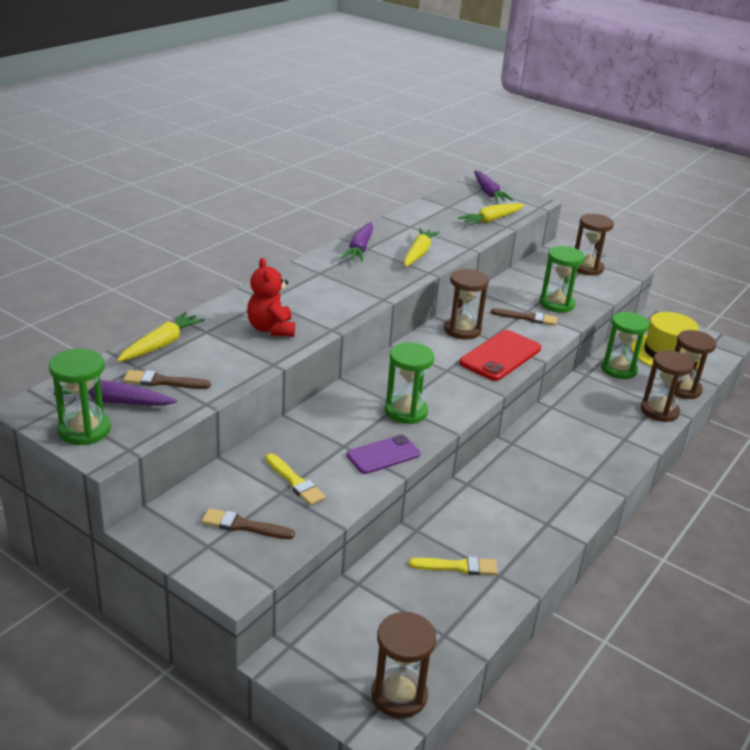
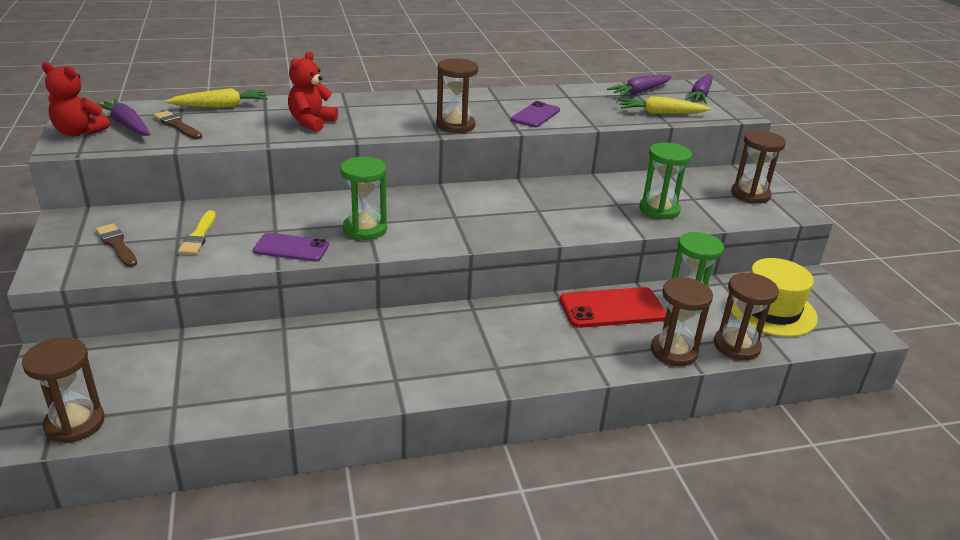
camera: 40 degrees right, 0 degrees up
green hourglass [49,348,111,445] -> red teddy bear [42,62,110,137]
purple carrot [341,222,373,262] -> purple carrot moved to [607,75,672,96]
yellow carrot [404,228,440,267] -> purple phone [511,101,560,127]
yellow brush [409,556,498,575] -> none
brown hourglass [444,268,489,340] -> brown hourglass moved to [436,58,478,133]
red phone [459,330,541,381] -> red phone moved to [560,287,666,328]
brown brush [491,308,557,326] -> none

